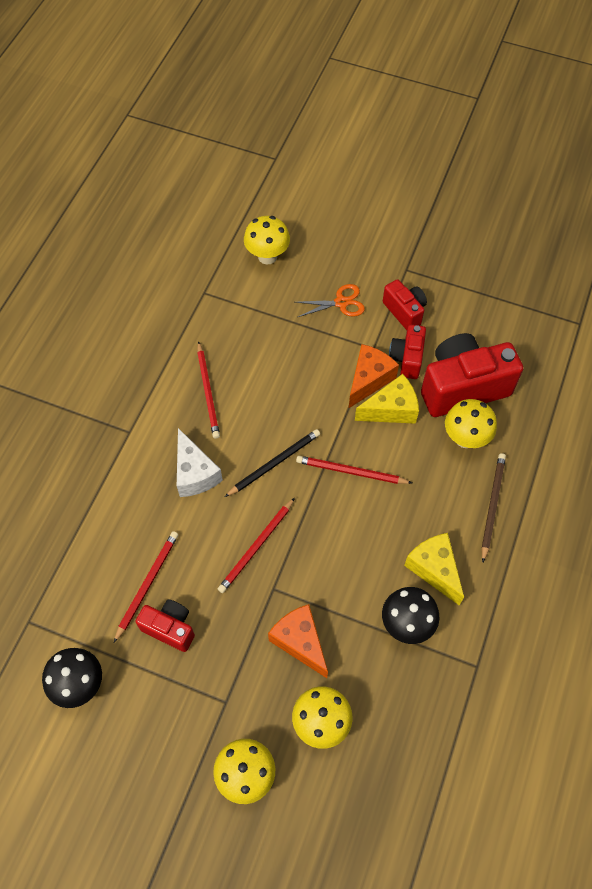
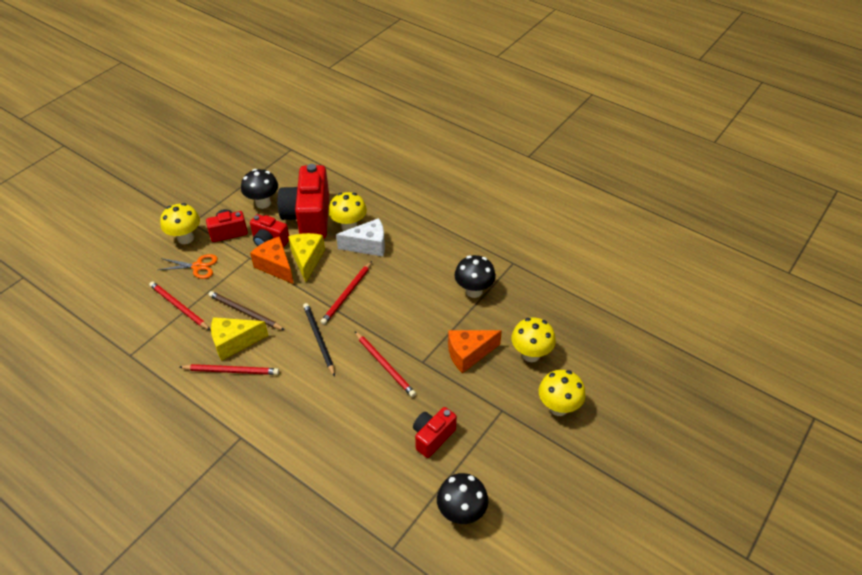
camera: 75 degrees left, 15 degrees down
red pencil [114,531,179,643] -> red pencil moved to [149,281,210,330]
white cheese [177,428,223,497] -> white cheese moved to [336,218,385,257]
yellow mushroom [244,216,290,265] -> yellow mushroom moved to [160,203,200,244]
orange scissors [296,284,365,317] -> orange scissors turned 90 degrees clockwise [158,254,218,279]
yellow cheese [404,533,464,605] -> yellow cheese moved to [211,317,268,361]
brown pencil [481,453,506,562] -> brown pencil moved to [209,291,285,330]
none -> black mushroom [241,169,278,209]

